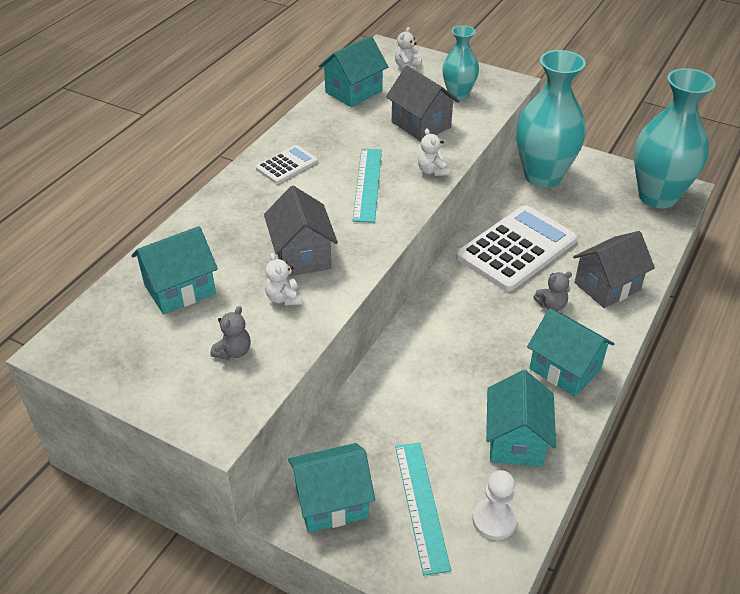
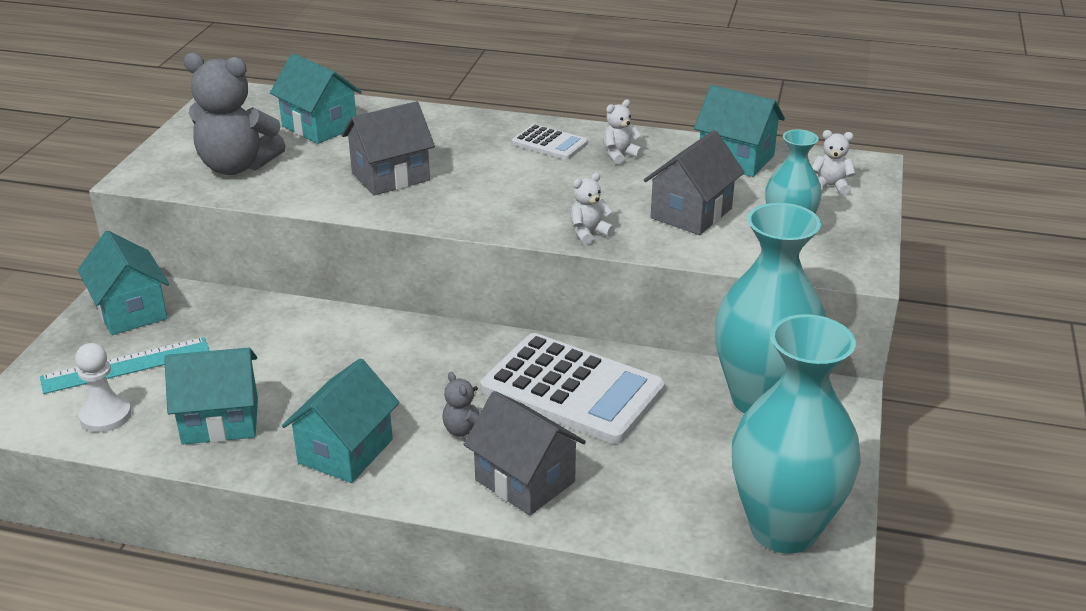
camera: 75 degrees right, 10 degrees down
grey teddy bear [210,306,251,360] -> grey teddy bear [183,53,286,175], size x2.17
white teddy bear [265,253,302,306] -> white teddy bear moved to [603,99,643,165]
turquoise ruler [353,149,382,223] -> none

